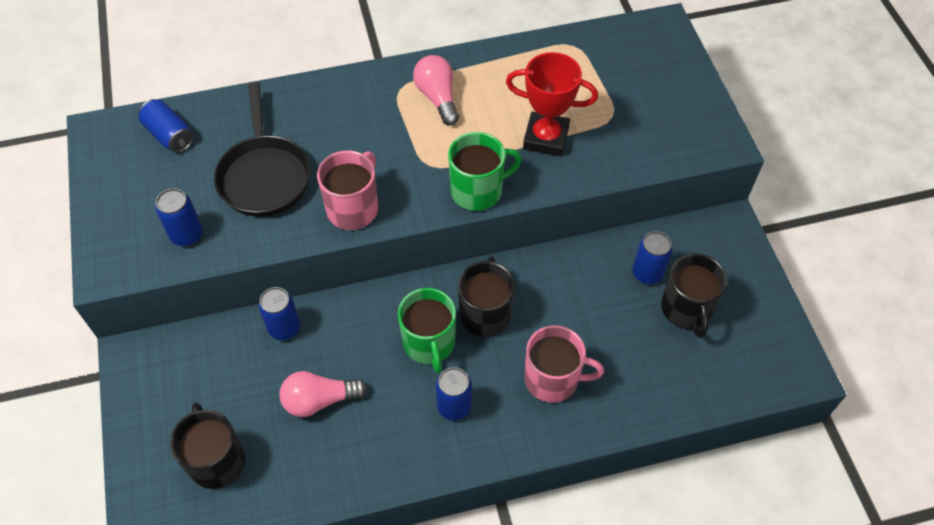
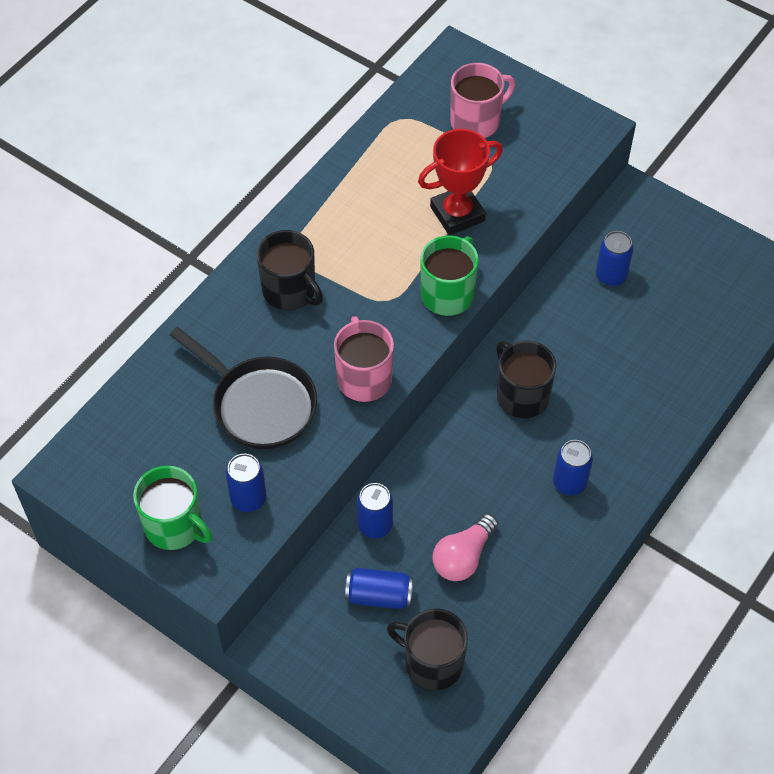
camera: 40 degrees left, 0 degrees up
blue can [139,99,193,153] -> blue can moved to [345,568,413,609]
green mug [398,288,456,373] -> green mug moved to [133,466,212,550]
pink light bulb [413,55,459,126] -> none
pink mug [525,325,604,403] -> pink mug moved to [450,63,515,138]
black mug [661,254,728,338] -> black mug moved to [256,230,323,310]

